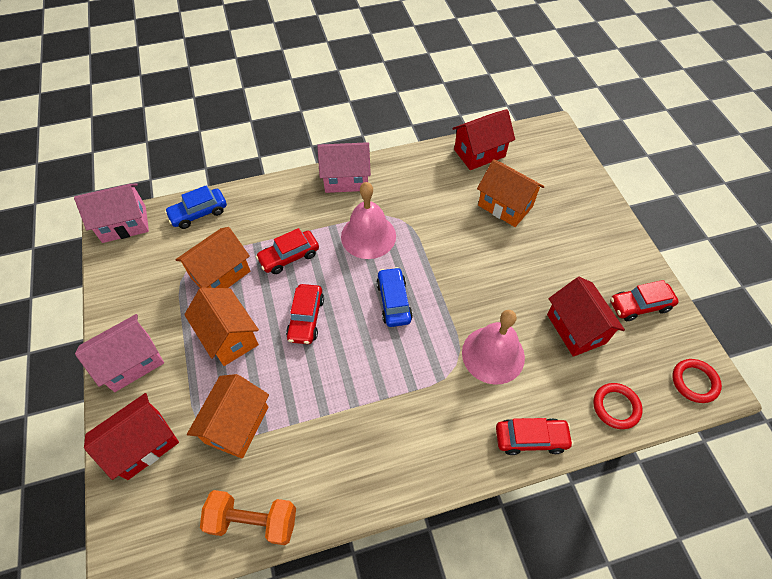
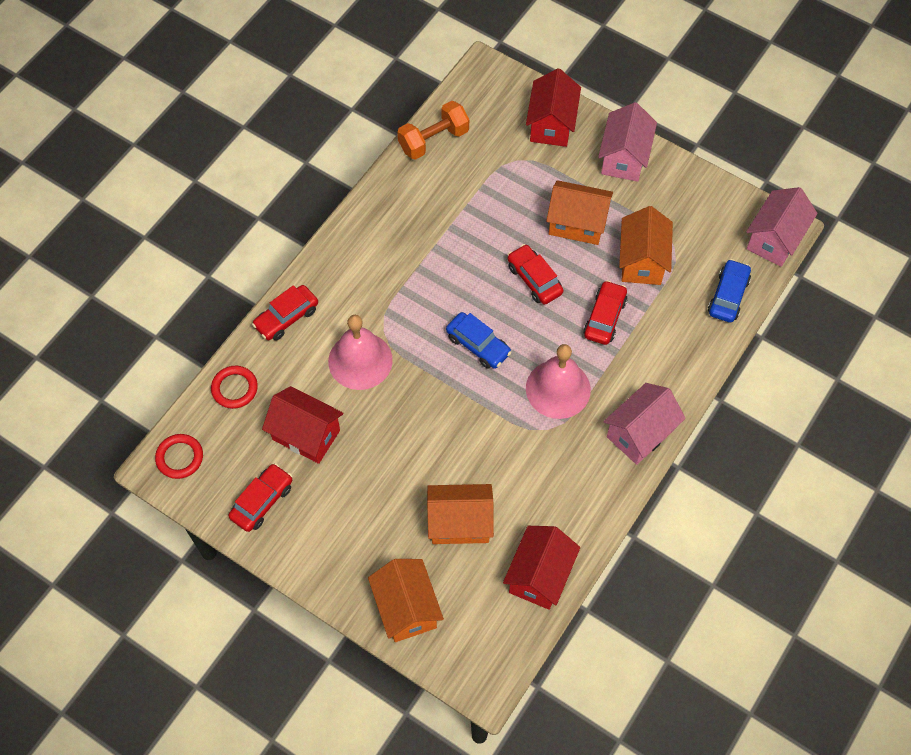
camera: 140 degrees right, 5 degrees up
orange house [187,374,269,459] -> orange house moved to [368,559,444,642]

